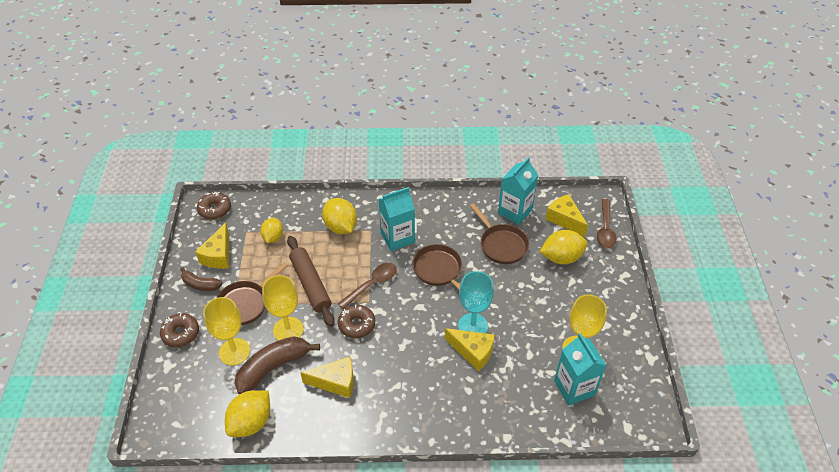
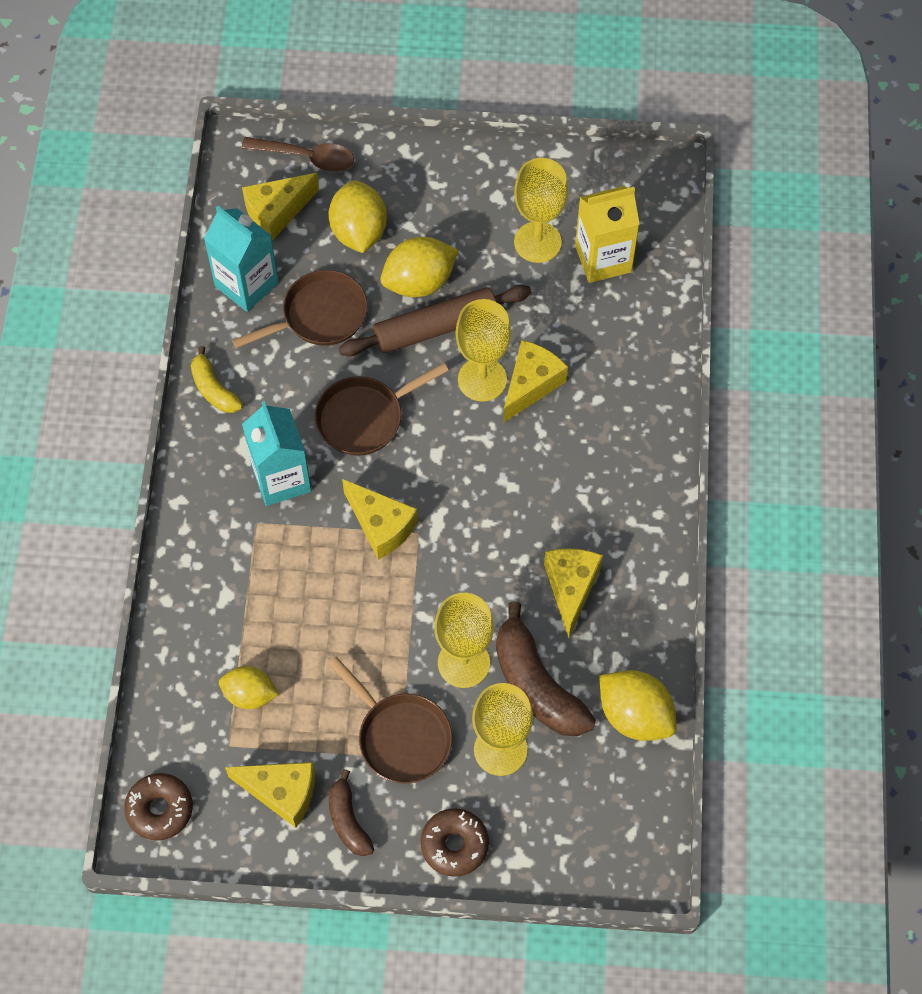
camera: 85 degrees left, 15 degrees up
brown banana [180,267,223,291] -> brown banana turned 135 degrees clockwise [329,769,374,856]
brown rolling pin [287,236,335,327] -> brown rolling pin moved to [339,285,531,356]
yellow lemon [322,198,357,234] -> yellow lemon moved to [380,237,458,297]
brown spoon [338,263,397,309] -> yellow cheese [342,479,418,560]
brown donut [338,305,375,338] -> none
turquoise goblet [458,271,494,333] -> yellow goblet [455,299,511,402]
turquoise carton [554,333,606,406] -> yellow carton [575,186,640,283]
none -> yellow banana [191,346,243,413]

